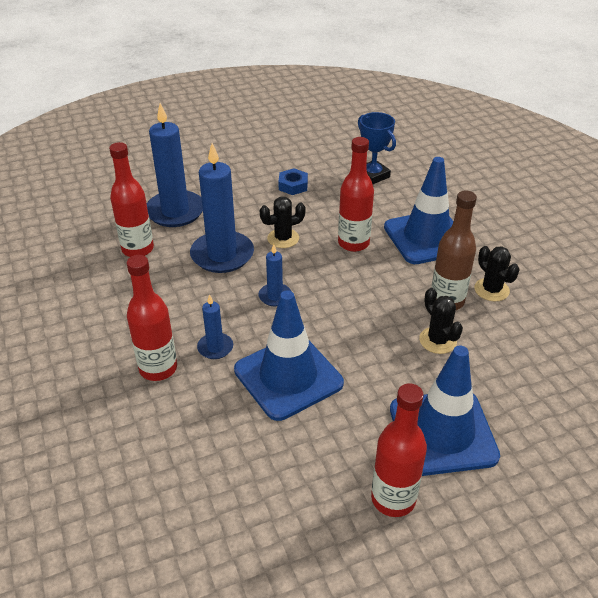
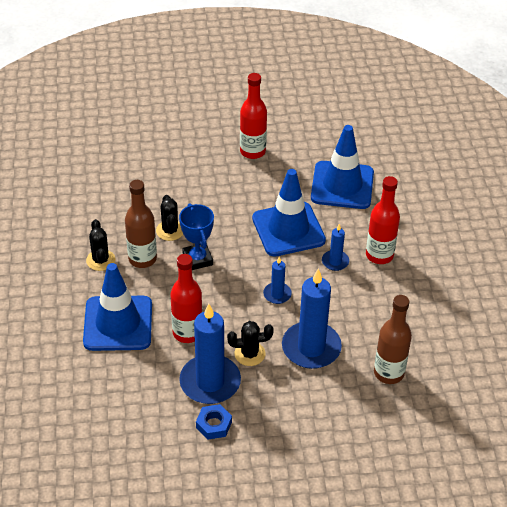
camera: 165 degrees left, 5 degrees up
red bottle [109,142,154,257] -> brown bottle [374,295,412,384]
blue candle [147,103,203,227] -> blue candle moved to [179,304,241,404]
blue trophy [358,112,396,184] -> blue trophy moved to [179,203,214,270]
blue traffic cone [390,346,500,476] -> blue traffic cone moved to [311,125,374,209]

